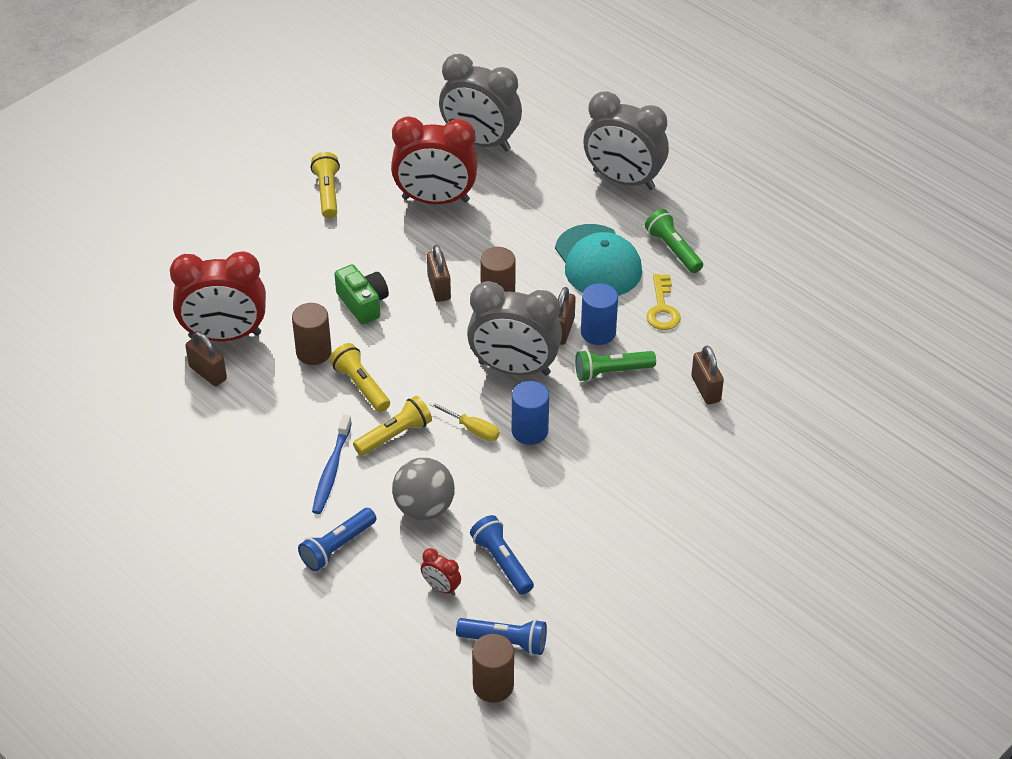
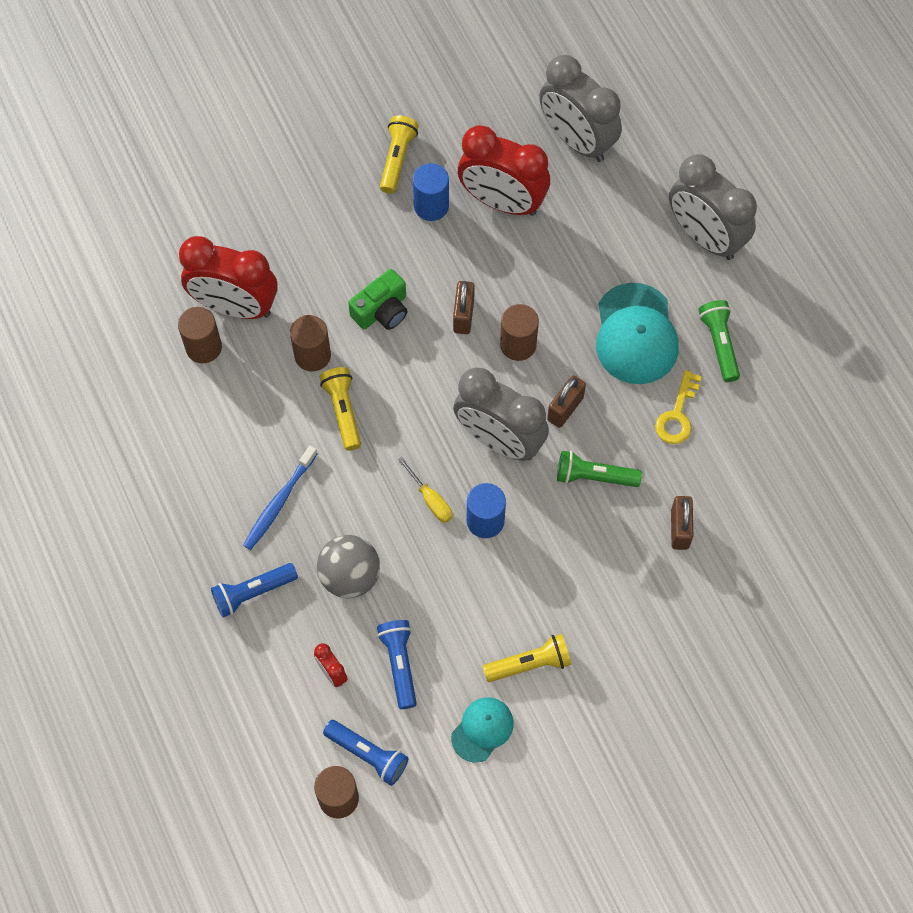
camera: 20 degrees right, 20 degrees up
brown padlock [185,331,227,386] -> brown cylinder [178,307,222,363]
green camera [334,264,389,325] -> green camera turned 60 degrees clockwise [348,269,407,330]
yellow flashlight [353,396,432,456] -> yellow flashlight moved to [483,634,571,682]
blue cylinder [581,283,618,345] -> blue cylinder moved to [413,163,449,221]
none -> turquoise cap [451,697,514,762]

